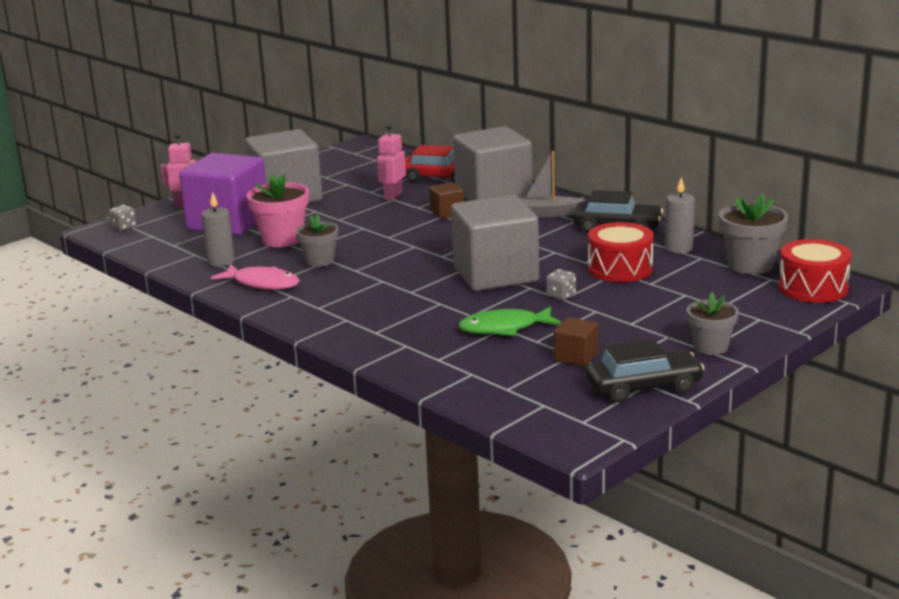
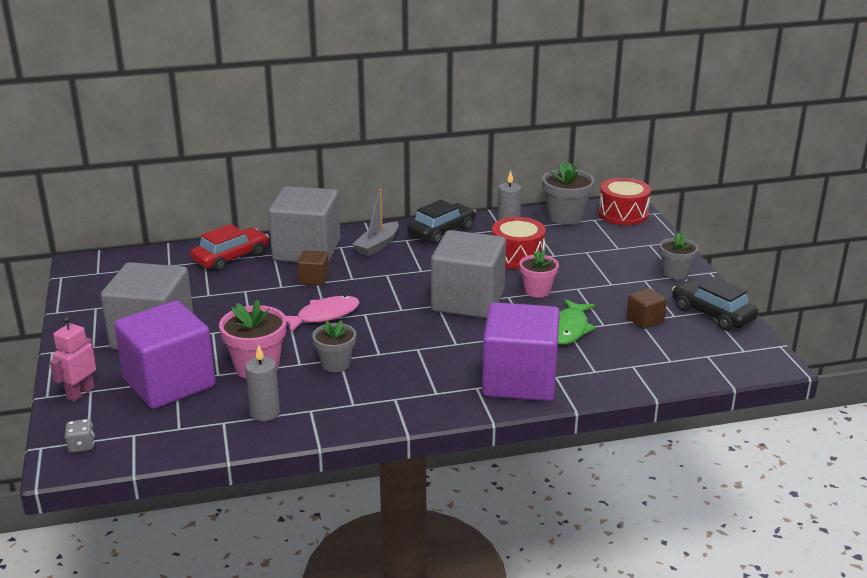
camera: 60 degrees left, 5 degrees up
pink fish [211,264,300,290] -> pink fish moved to [286,295,360,332]
pink robot [377,124,406,201] -> none
grey dice [546,269,576,300] -> pink flower pot [519,250,559,298]
black car [586,339,705,403] -> black car turned 60 degrees counterclockwise [672,277,758,331]
none -> purple cube [482,302,560,401]

